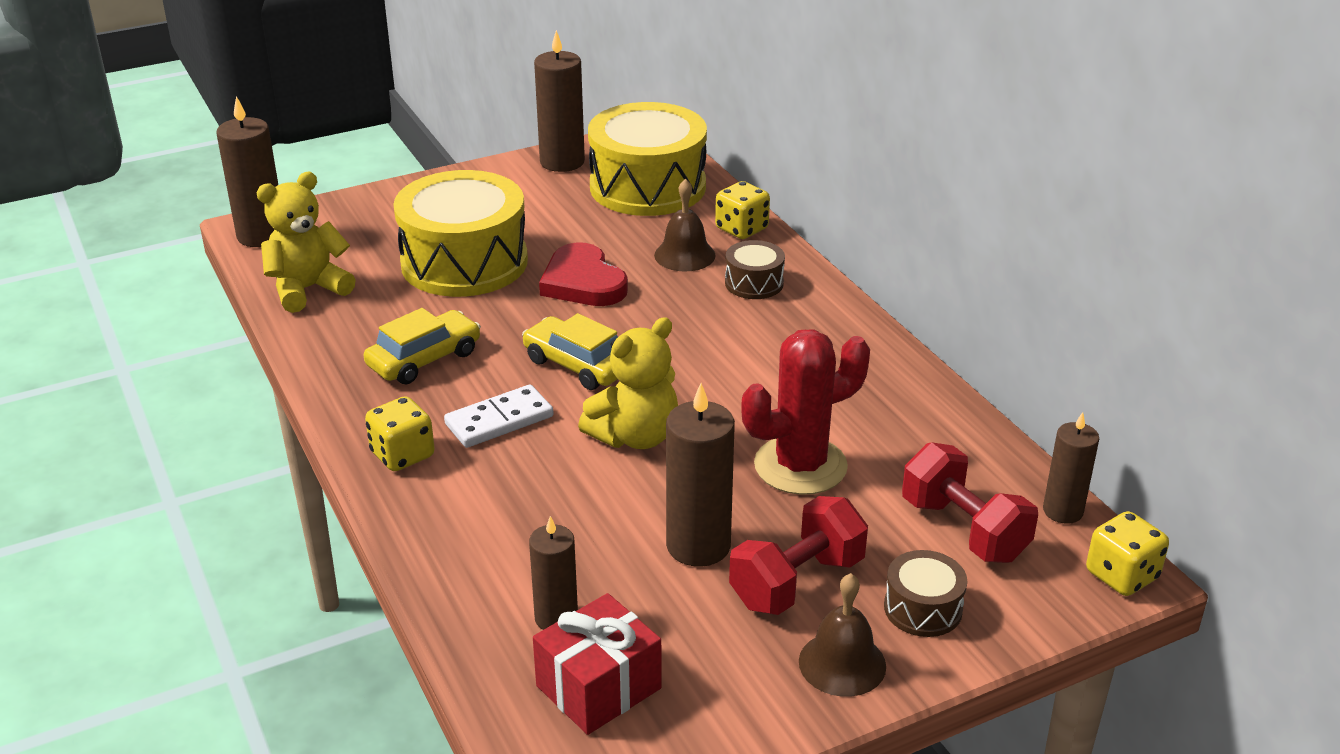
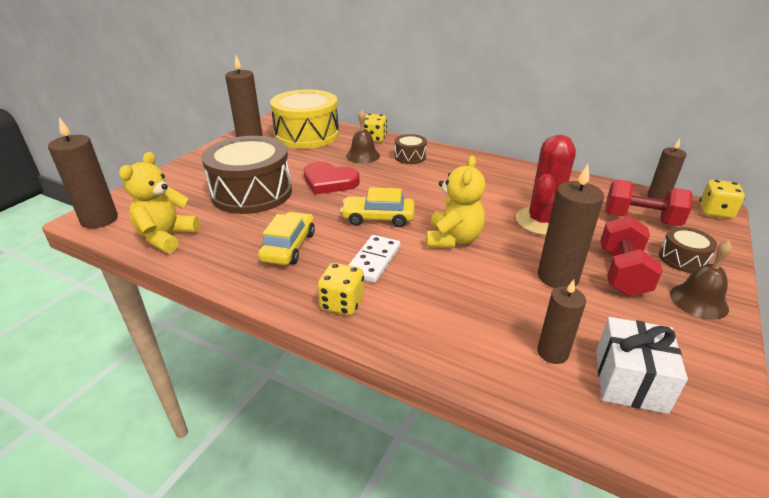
camera: 35 degrees left, 0 degrees up
yellow drum [393,170,528,297] -> brown drum [202,136,292,214]
red gift [533,593,662,735] -> white gift [596,317,688,414]

